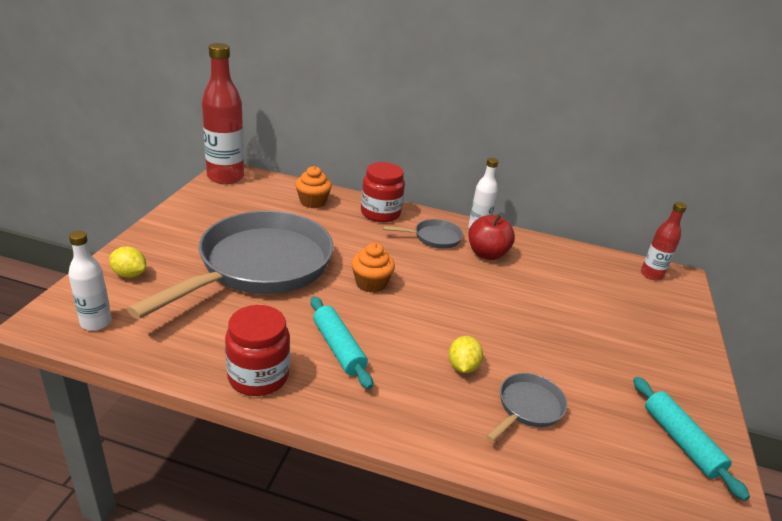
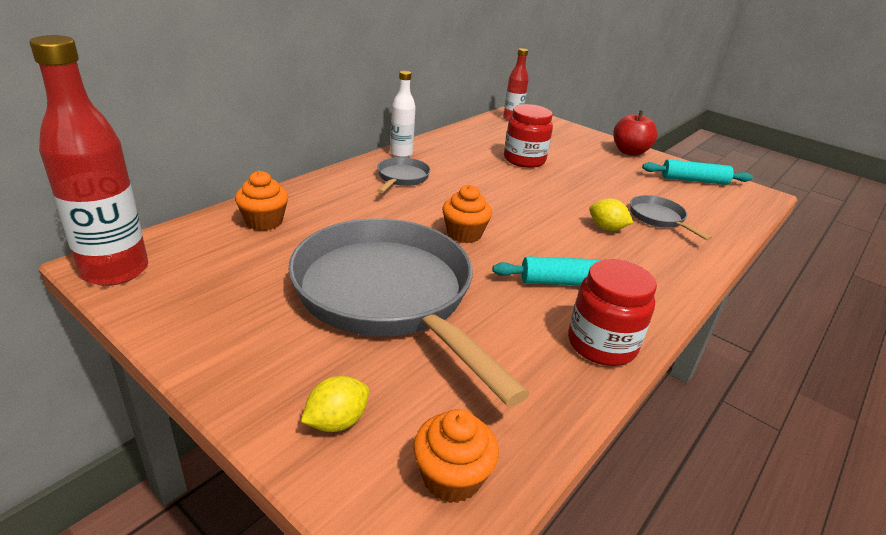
camera: 65 degrees left, 0 degrees up
white bottle [68,231,112,331] -> orange cupcake [413,409,499,503]
red jar [361,162,405,222] -> red jar moved to [504,104,553,168]
red apple [469,214,515,260] -> red apple moved to [613,111,657,156]

